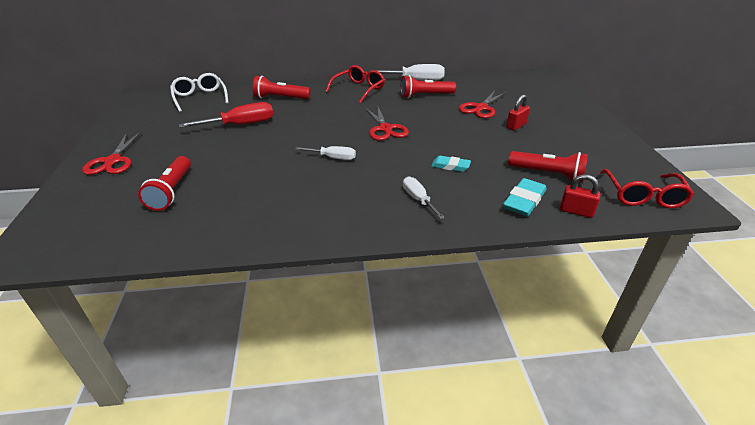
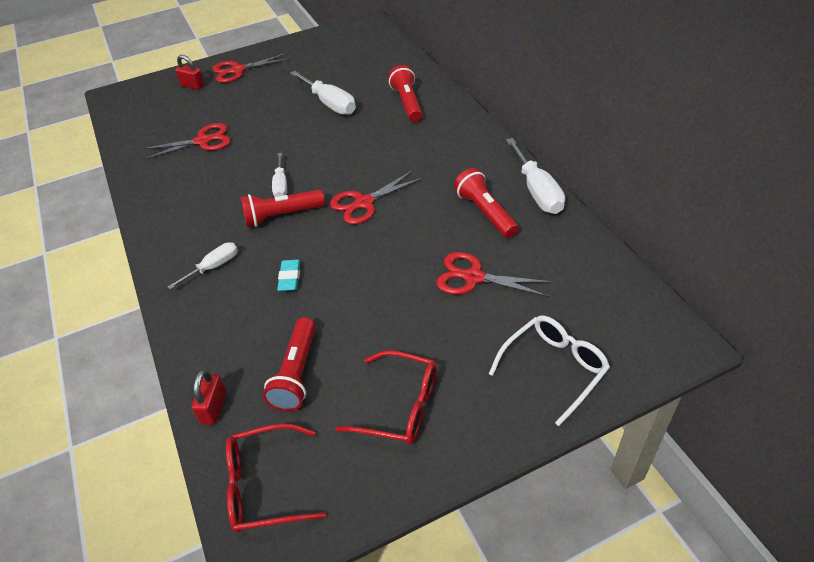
camera: 75 degrees right, 10 degrees up
red flashlight [138,156,191,211] -> red flashlight moved to [241,190,325,227]
white glasses [170,73,228,112] -> white glasses moved to [489,315,610,426]
red screwdriver [179,102,273,128] -> white screwdriver [290,71,356,115]
red glasses [325,65,385,103] -> red glasses moved to [335,350,437,445]
turquoise eraser [503,178,546,216] -> none
red padlock [506,95,530,131] -> red padlock moved to [175,55,205,90]
none -> red scissors [142,123,231,160]

